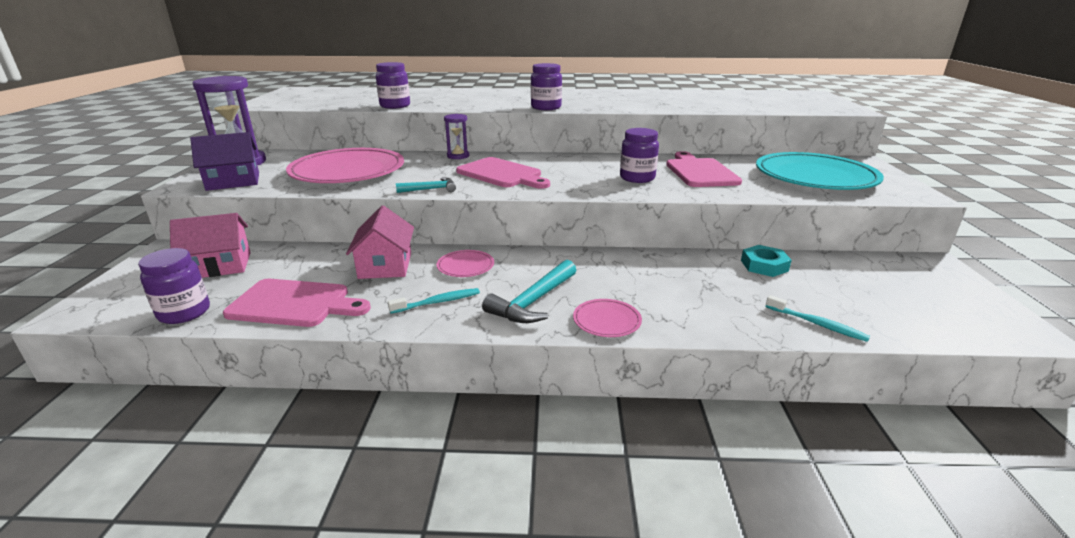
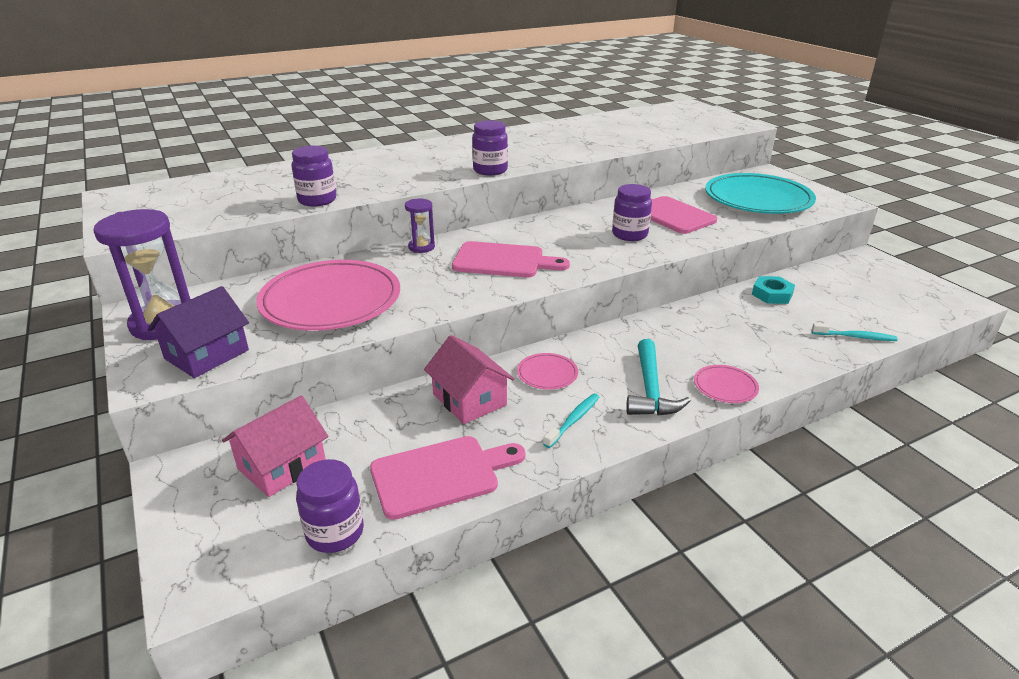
camera: 30 degrees left, 5 degrees up
turquoise hammer [396,178,456,193] -> none

